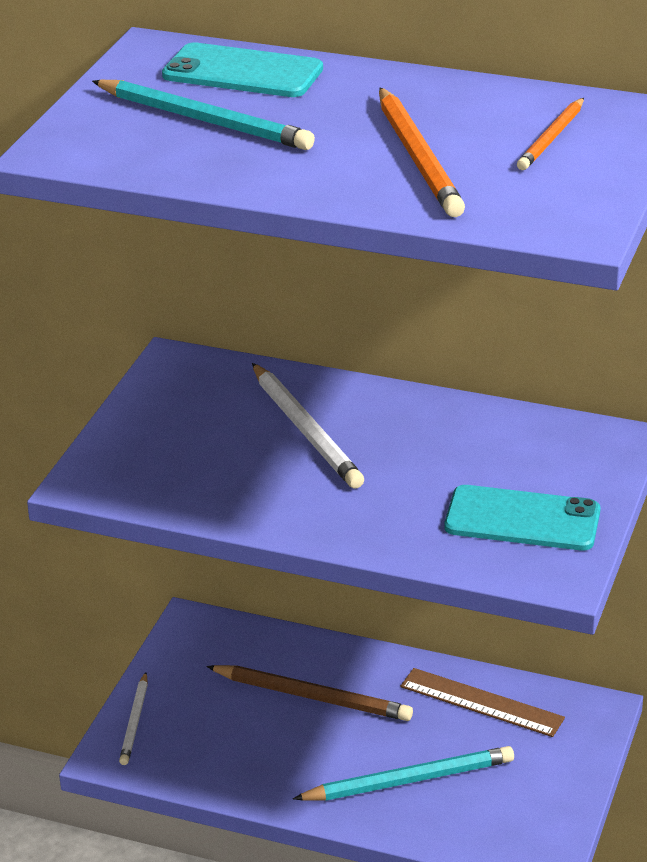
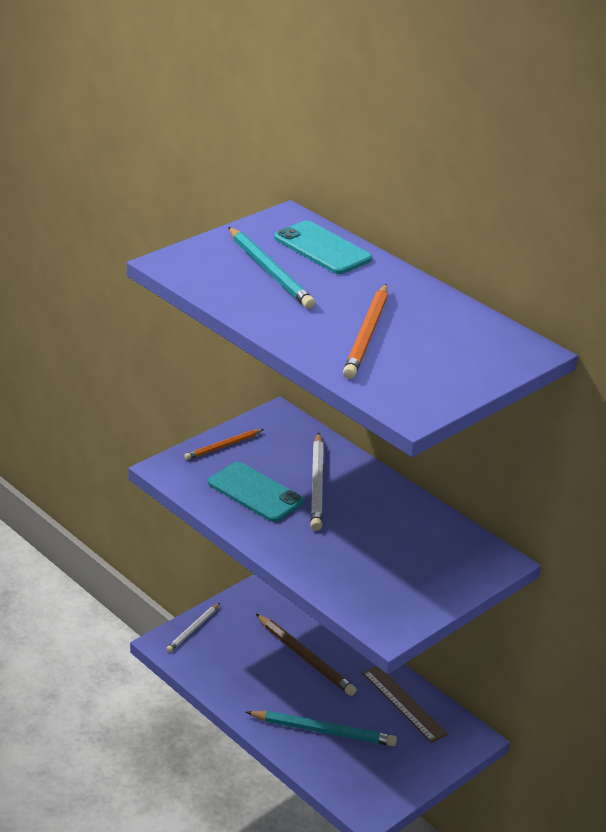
camera: 25 degrees right, 0 degrees up
turquoise phone [444,485,601,550] -> turquoise phone moved to [208,462,304,522]
orange pencil [517,98,584,170] -> orange pencil moved to [184,429,264,460]

